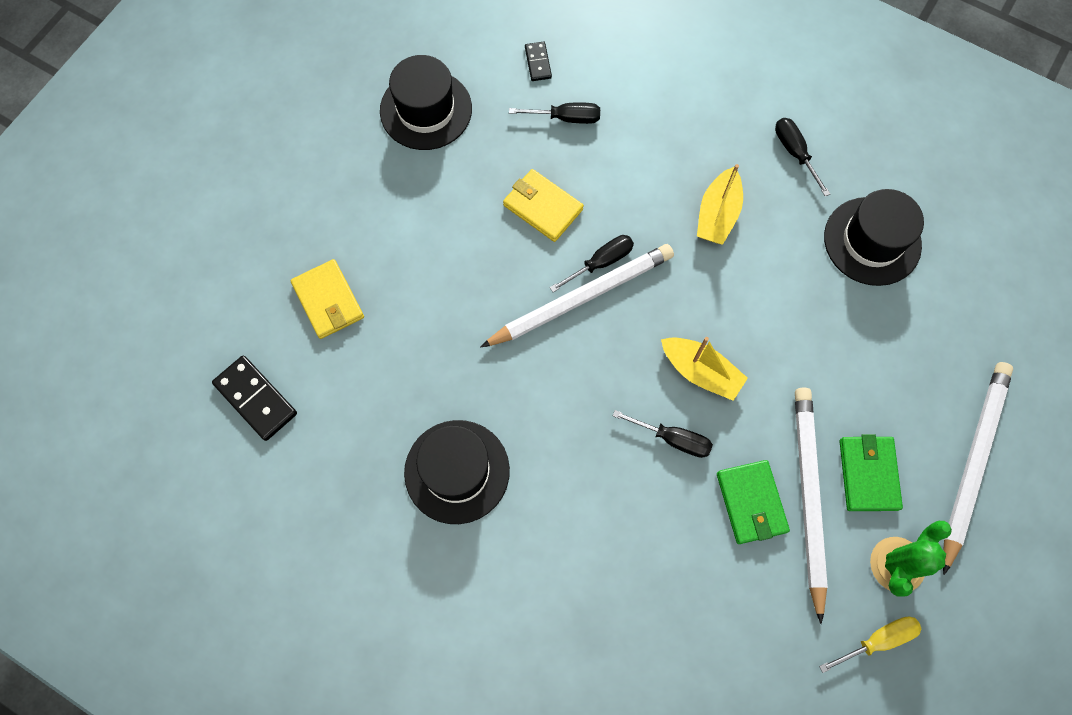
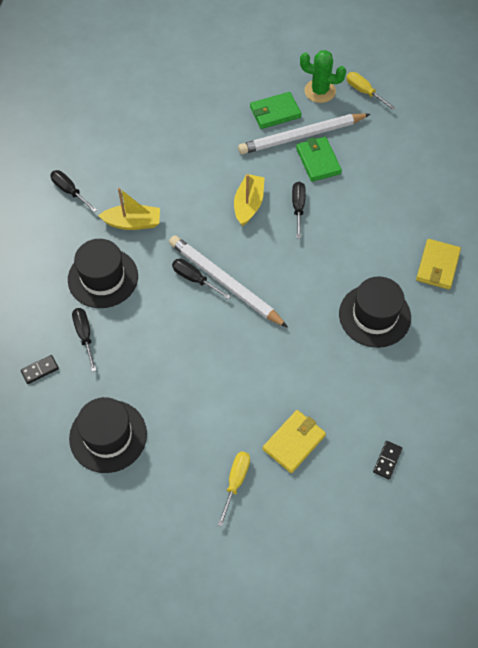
camera: 110 degrees left, 10 degrees down
black domino [212,356,297,441] -> black domino [373,441,403,479], size x0.57
yellow wallet [503,169,584,242] -> yellow wallet moved to [416,239,461,290]
green wallet [717,460,790,544] -> green wallet turned 75 degrees counterclockwise [296,137,342,182]
black screwdriver [775,118,830,196] -> black screwdriver turned 90 degrees clockwise [50,170,97,212]
black hat [824,189,924,286] -> black hat moved to [68,239,138,308]
white pencil [943,362,1013,575] -> none
none -> yellow screwdriver [217,452,250,527]

